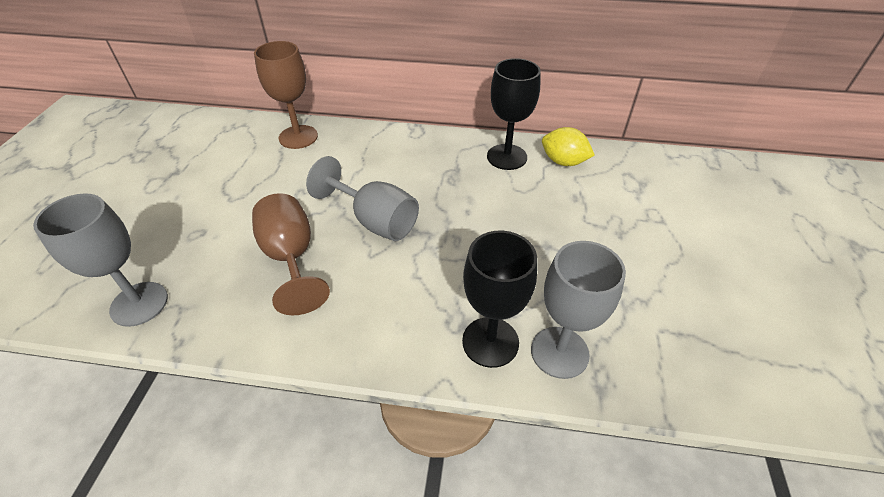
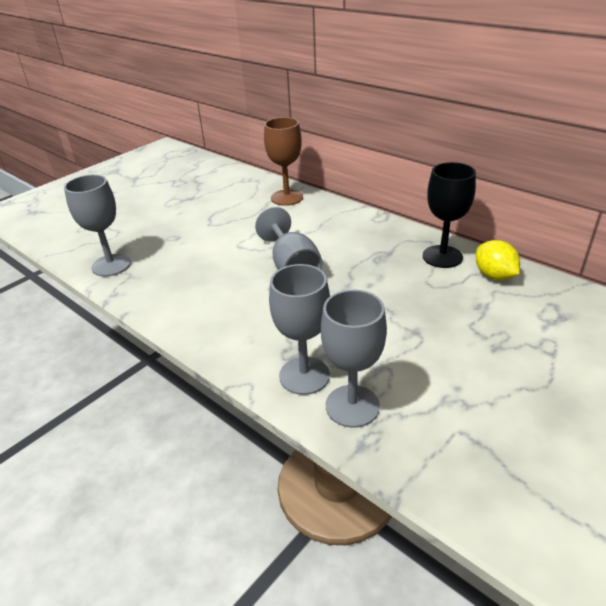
camera: 35 degrees right, 10 degrees down
brown goblet [252,193,330,315] -> none
black goblet [462,231,537,368] -> grey goblet [269,264,330,395]

